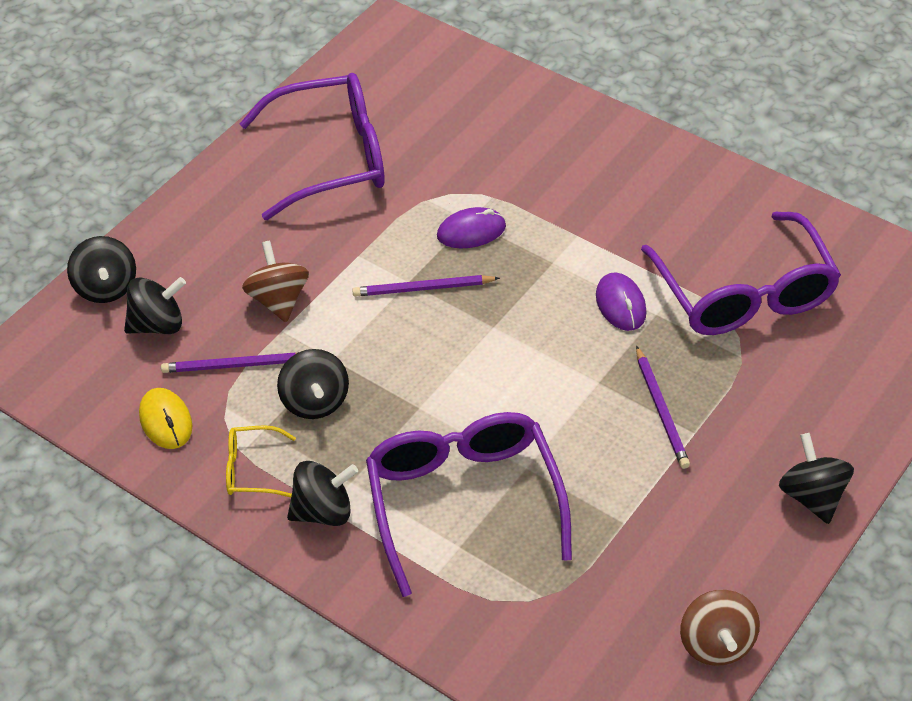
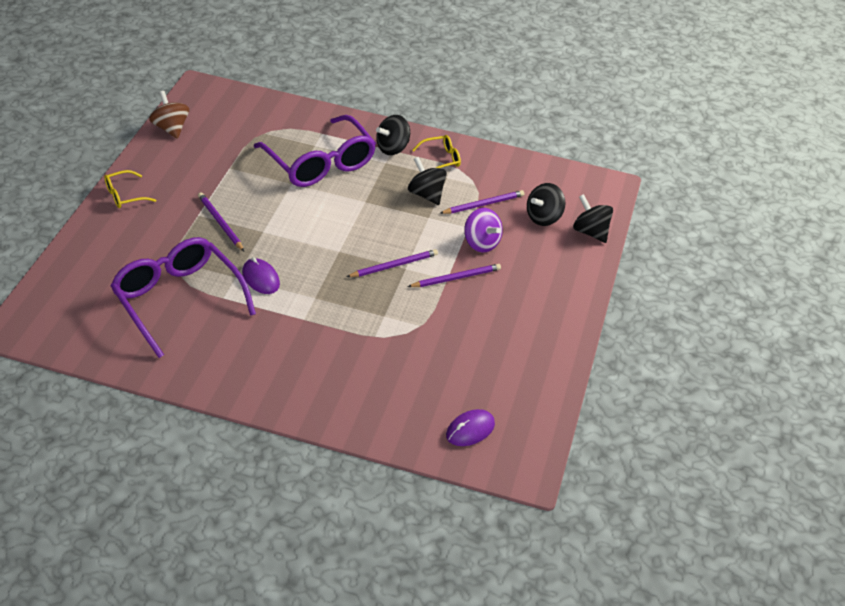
camera: 155 degrees right, 5 degrees down
yellow mouse [139,388,192,449] -> none
purple glasses [239,73,385,220] -> none
brown spinning top [242,241,309,322] -> purple spinning top [464,208,503,252]
purple mouse [437,207,506,248] -> purple mouse moved to [446,409,495,446]
black spinning top [779,433,854,524] -> yellow glasses [104,170,156,208]
none -> purple pencil [408,264,501,287]

